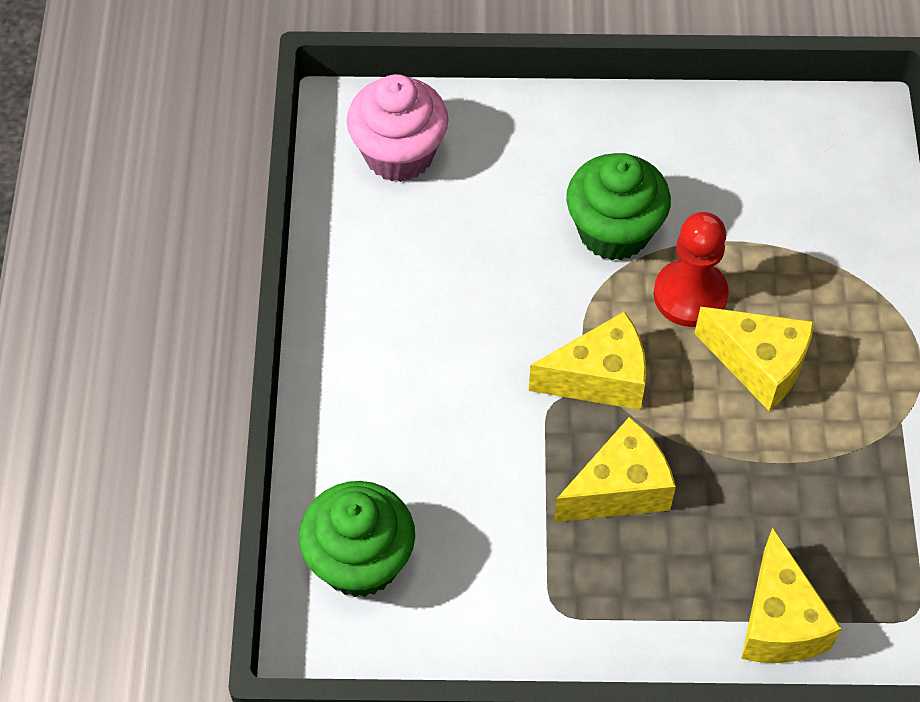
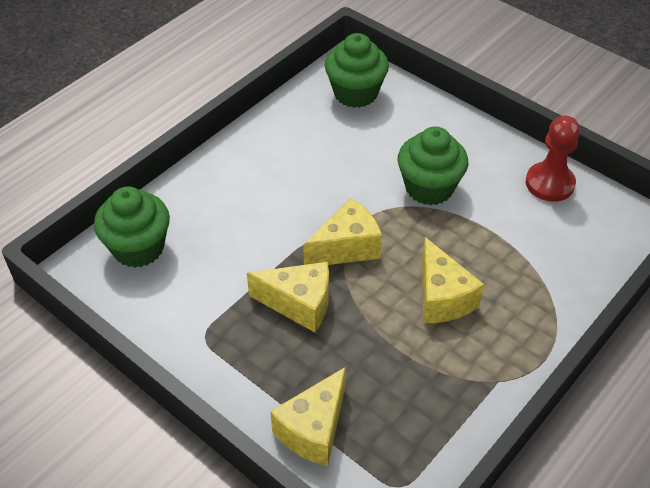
camera: 40 degrees right, 10 degrees down
pink cupcake [347,74,448,182] -> green cupcake [325,33,389,108]
yellow cheese [529,311,646,410] -> yellow cheese turned 60 degrees counterclockwise [303,198,382,265]
red pawn [653,212,729,327] -> red pawn moved to [526,115,580,202]

